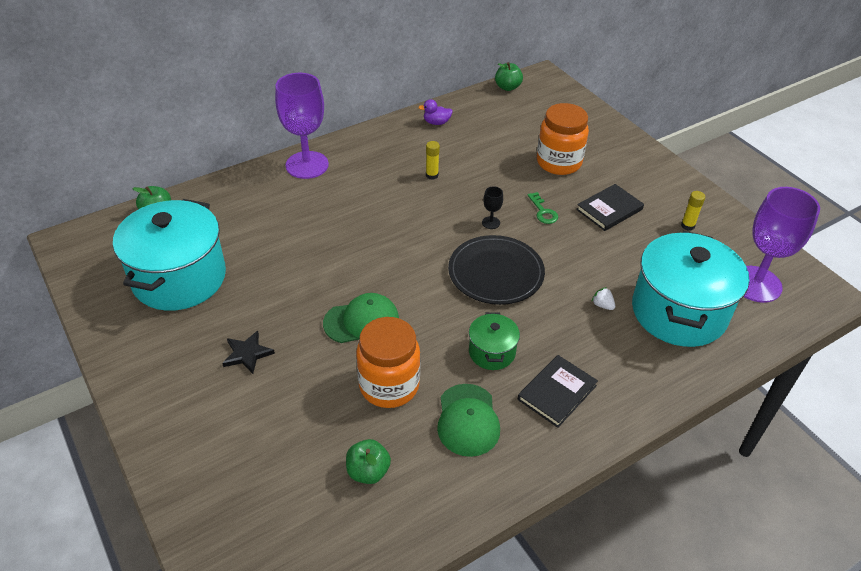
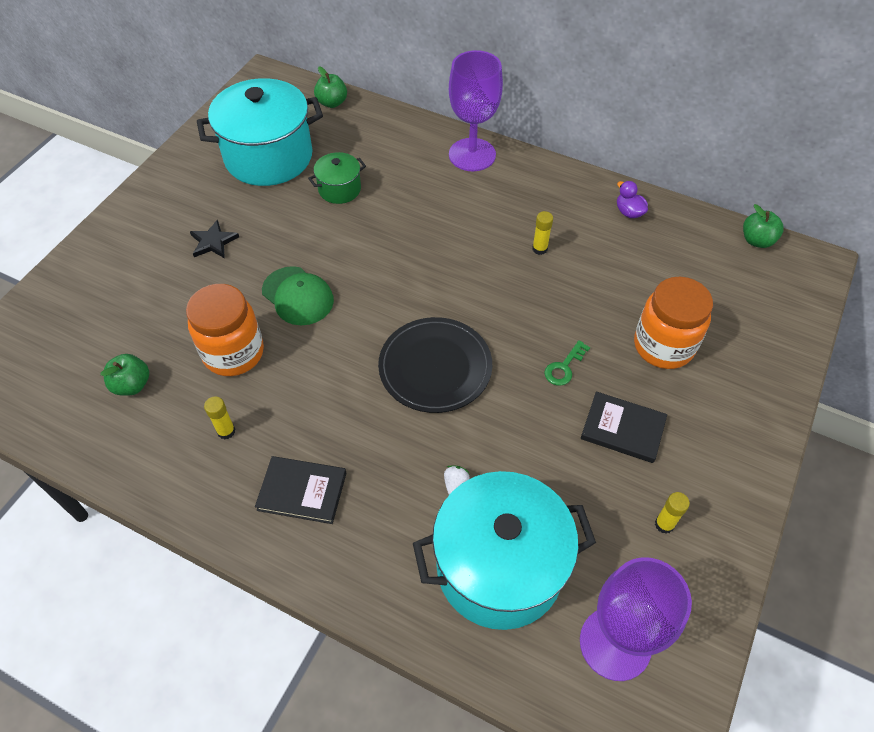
camera: 60 degrees right, 10 degrees up
green cap [437,384,500,457] -> yellow glue stick [204,396,235,440]
green pot [469,312,520,370] -> green pot moved to [308,152,366,204]
black goblet [482,186,503,229] -> none

